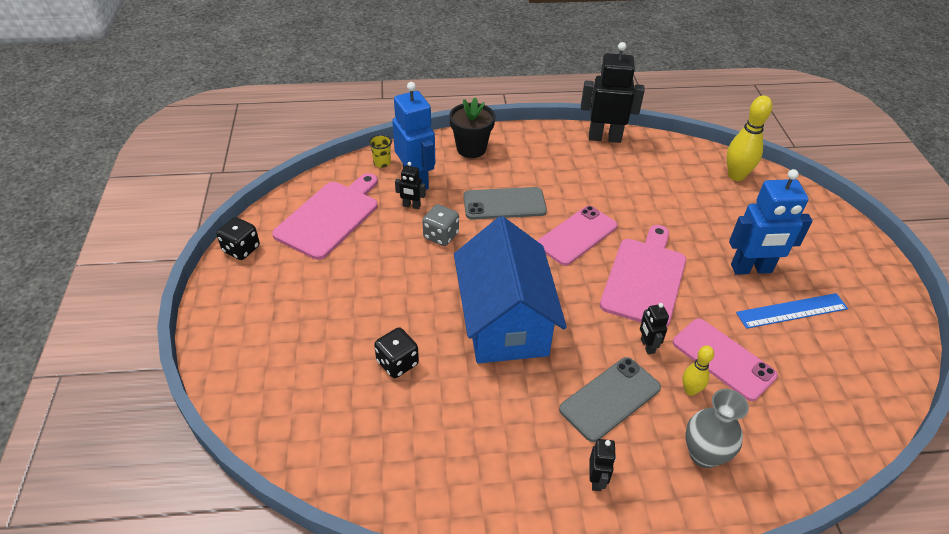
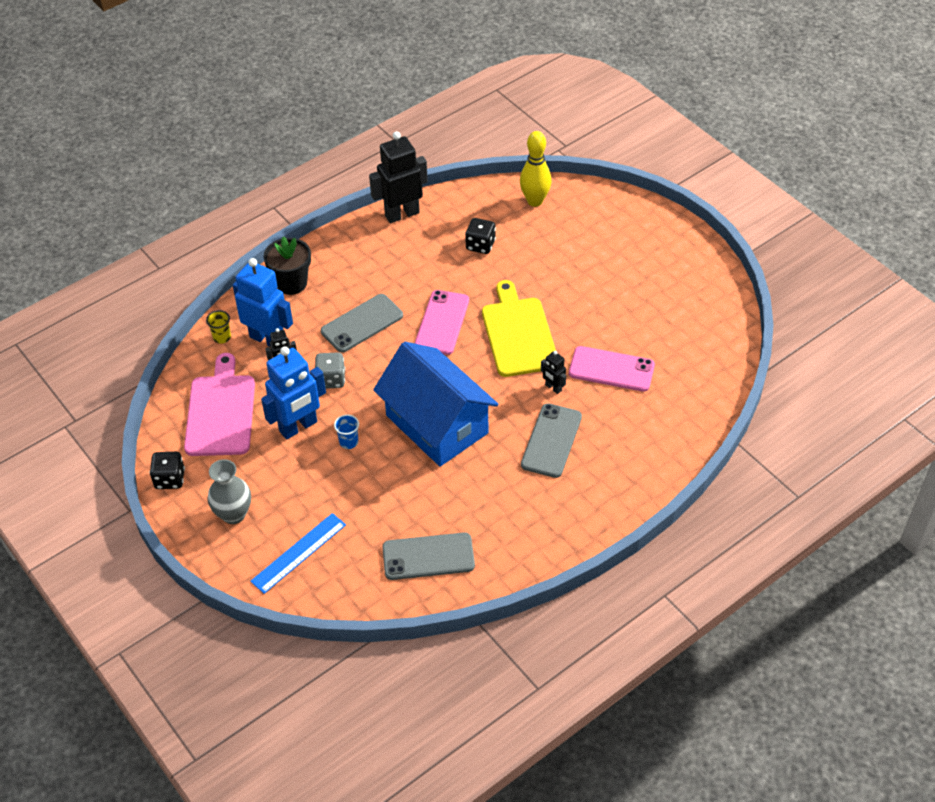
camera: 30 degrees left, 5 degrees up
black dice [374,327,419,378] -> black dice moved to [465,218,496,254]
black robot [589,439,616,491] -> none
pink cutting board [600,225,686,327] -> yellow cutting board [482,280,556,377]
yellow bowling pin [683,346,714,396] -> none
grey vase [685,389,749,468] -> grey vase moved to [207,459,251,524]
blue robot [729,169,813,275] -> blue robot moved to [261,347,326,439]
blue ruler [736,293,848,329] -> blue ruler moved to [250,513,346,594]
none -> blue cup [334,414,359,449]
none -> grey phone [382,532,475,580]

